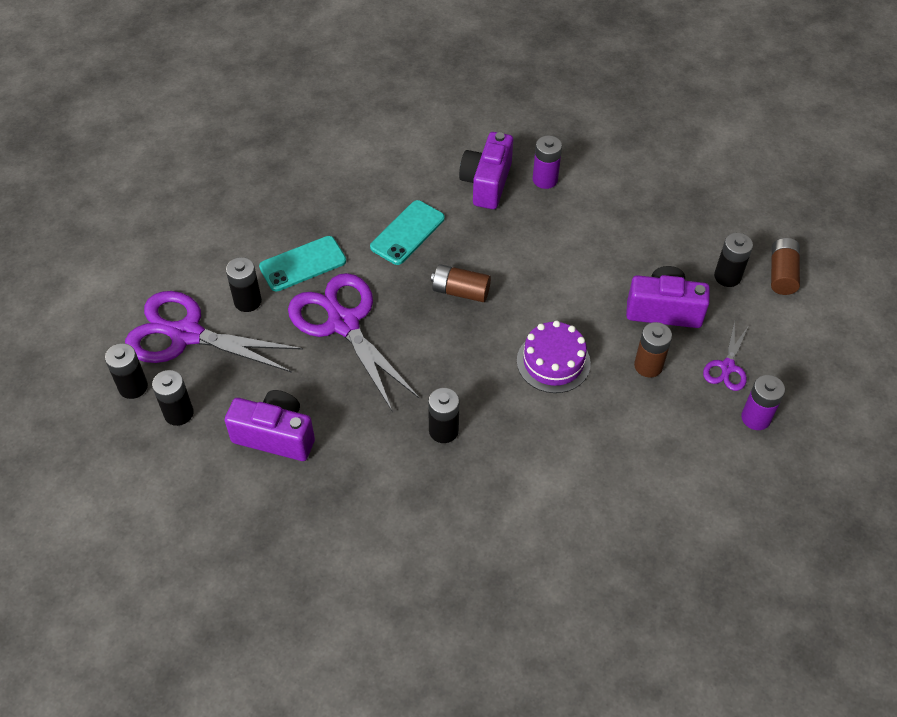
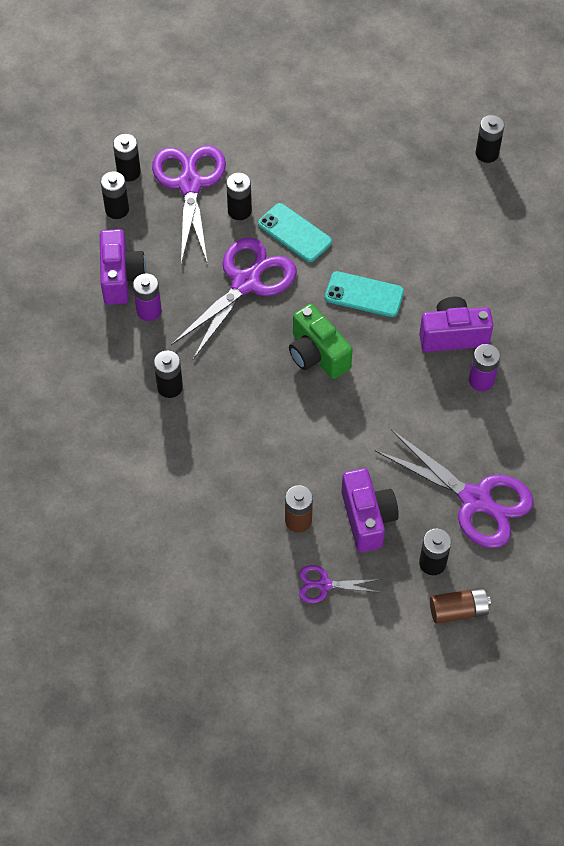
camera: 70 degrees right, 5 degrees up
brown battery [431,264,491,302] -> green camera [289,304,353,379]
purple cake [517,321,591,393] -> none
purple battery [741,375,785,430] -> purple battery moved to [133,273,162,321]
none -> purple scissors [375,429,534,548]
none -> black battery [476,115,504,163]

